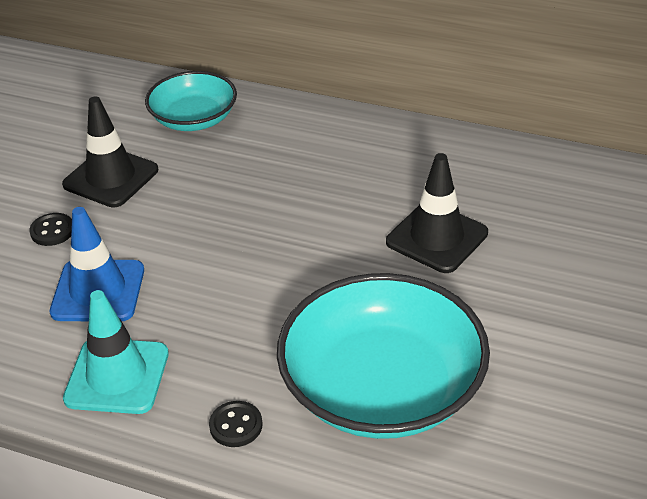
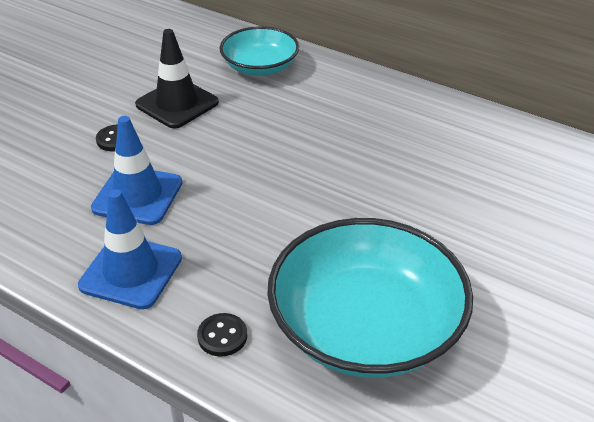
camera: 10 degrees right, 0 degrees up
turquoise traffic cone [63,290,169,414] -> blue traffic cone [78,189,182,309]
black traffic cone [386,153,488,273] -> none

